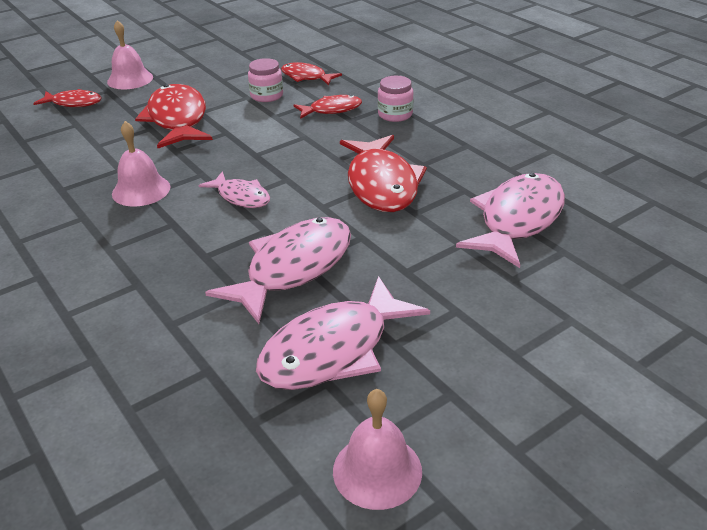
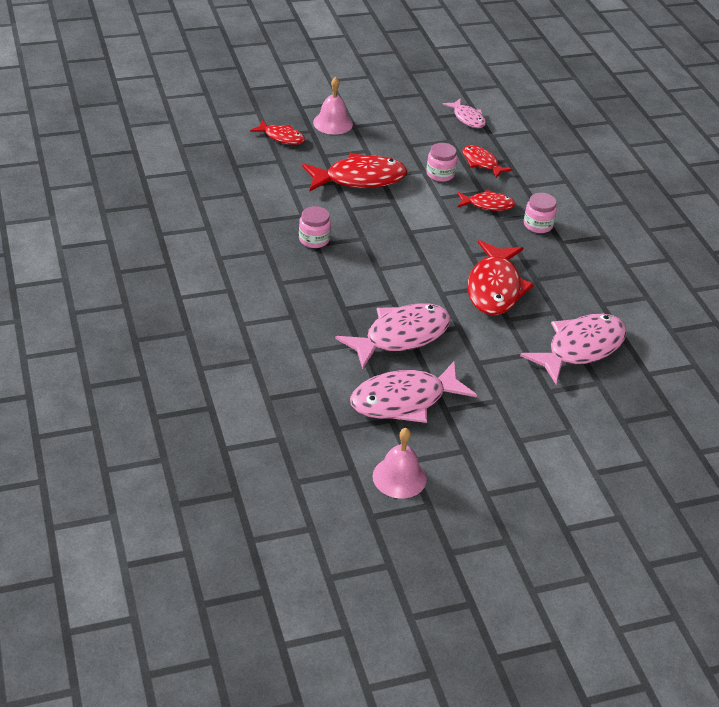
camera: 15 degrees right, 5 degrees up
pink bell [112,121,170,207] -> pink jar [299,206,331,248]
red fish [135,84,213,148] -> red fish turned 75 degrees clockwise [302,153,407,191]
pink fish [198,171,270,208] -> pink fish moved to [442,98,486,128]

